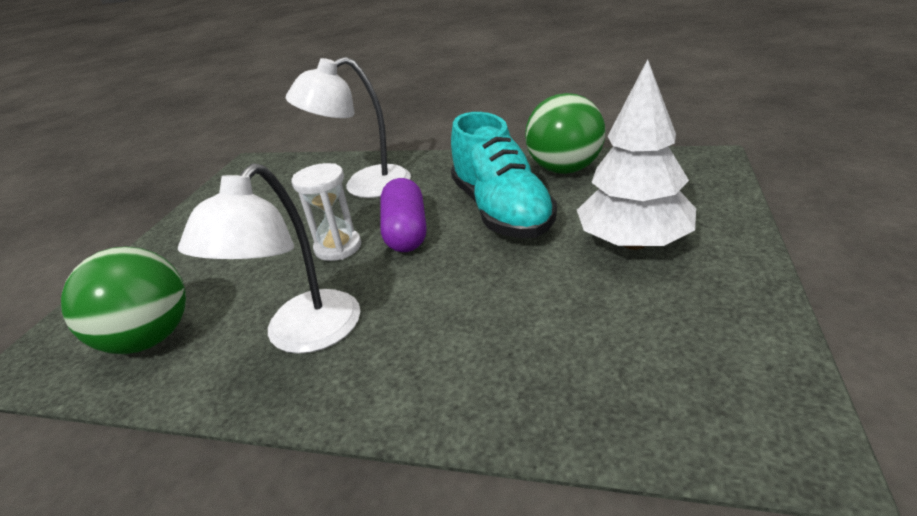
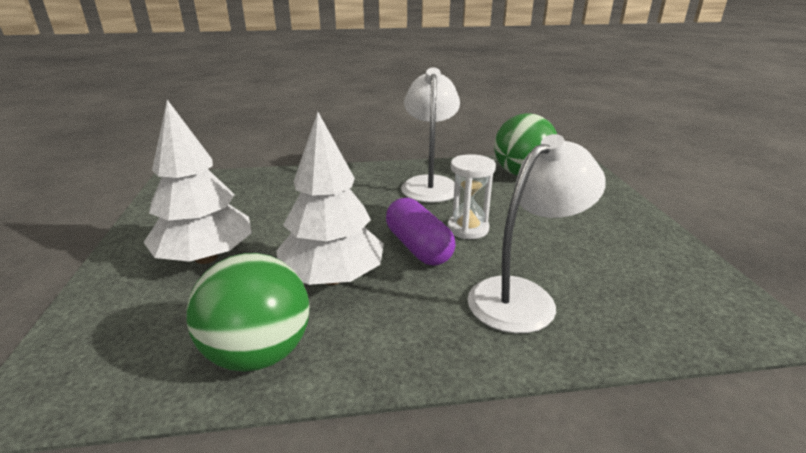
camera: 155 degrees right, 5 degrees down
turquoise shoe [451,112,557,238] -> white tree [276,112,384,285]

